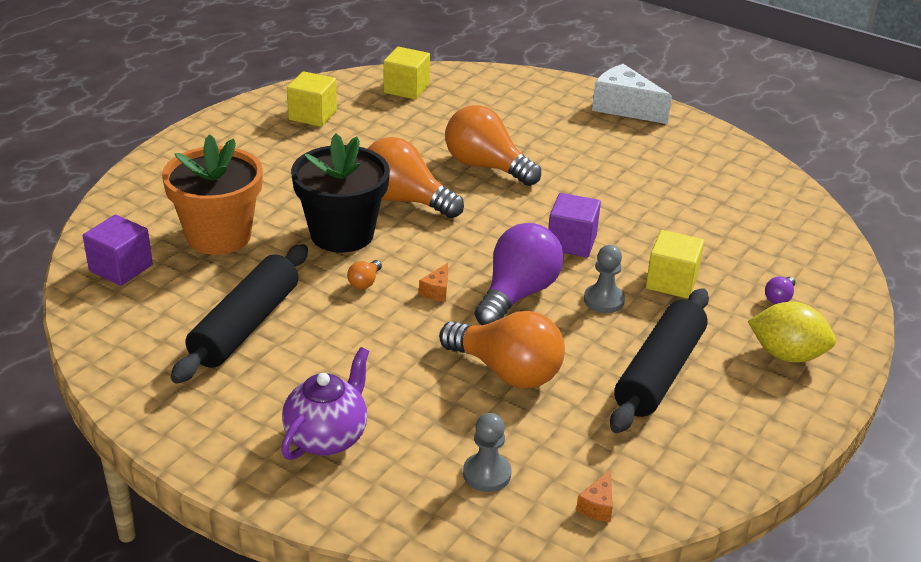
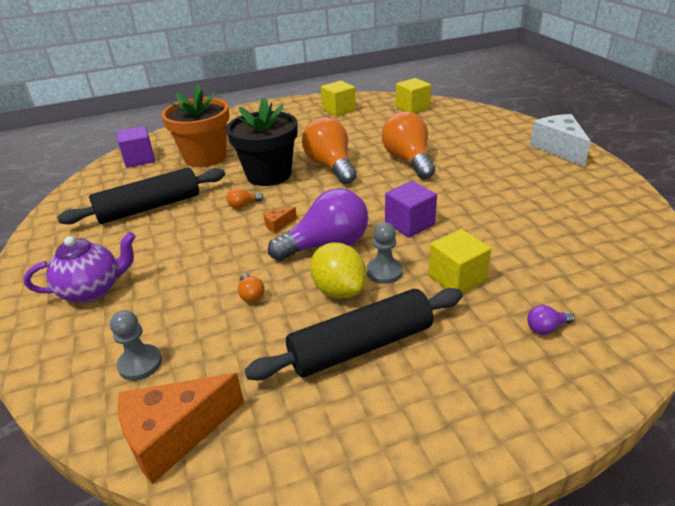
camera: 40 degrees right, 0 degrees up
orange light bulb [439,311,565,389] -> orange light bulb [238,273,265,303], size x0.40
orange cheese [576,470,613,522] -> orange cheese [118,373,244,484], size x2.27
yellow lemon [748,302,836,363] -> yellow lemon moved to [310,243,366,298]

